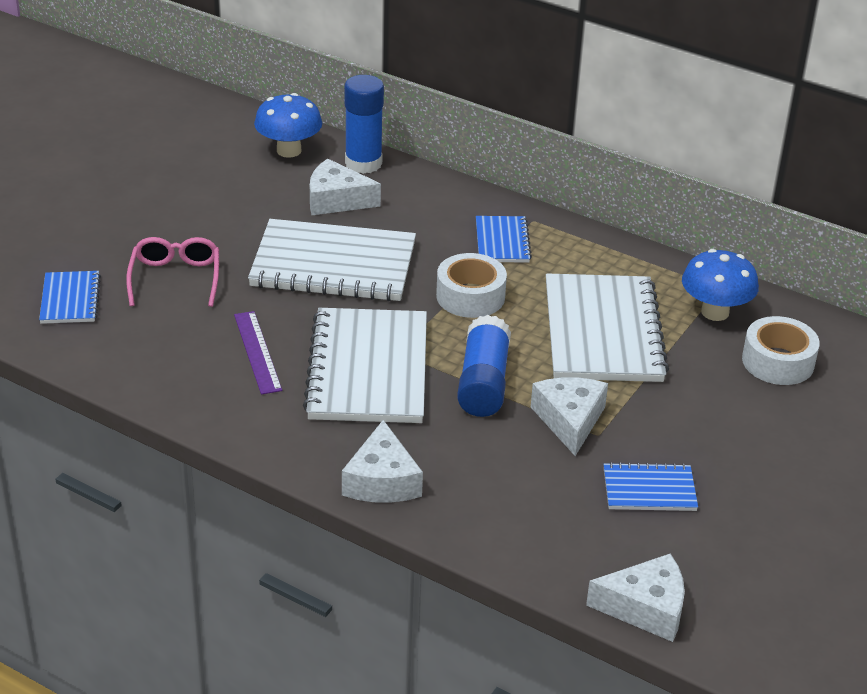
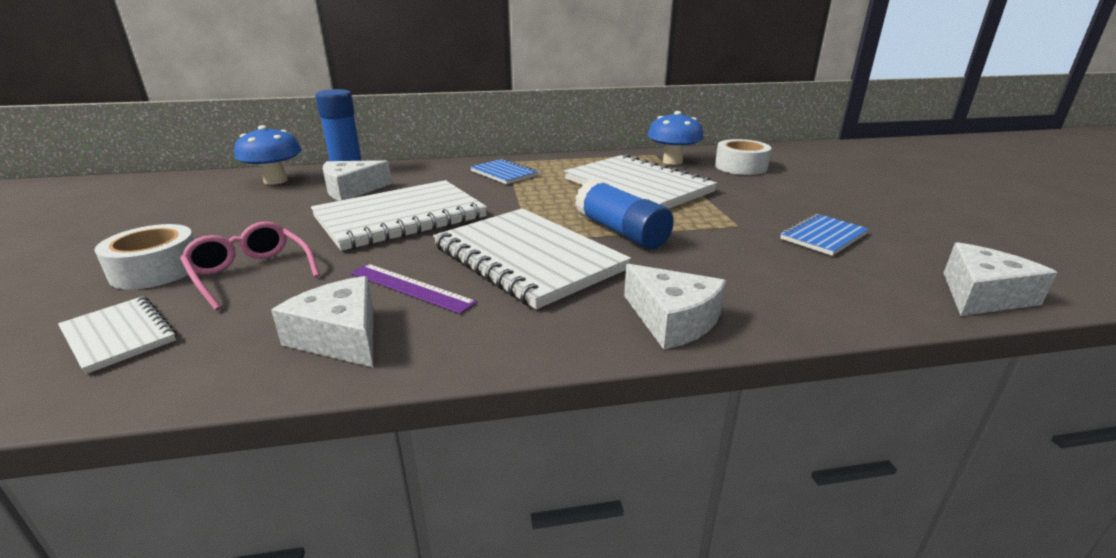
camera: 40 degrees left, 10 degrees down
blue notebook [39,271,101,324] -> white notebook [58,296,177,374]
white tape [436,253,507,318] -> white tape moved to [94,224,194,289]
white cheese [531,377,608,456] -> white cheese moved to [271,276,374,367]

